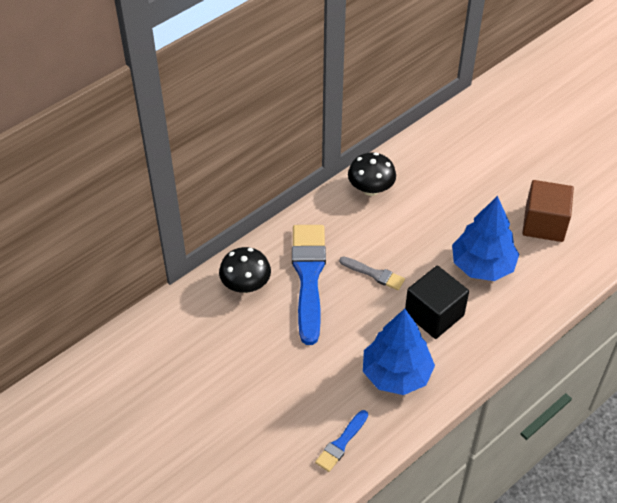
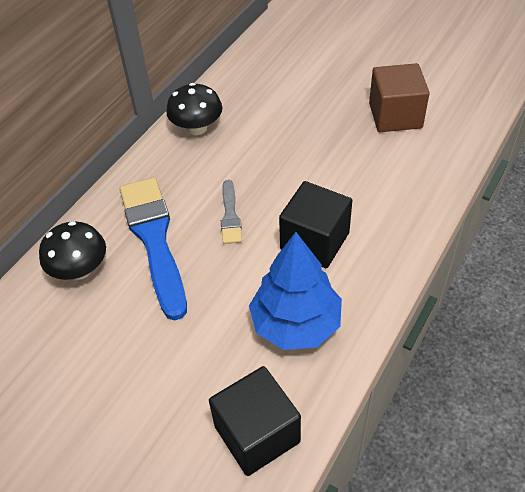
camera: 15 degrees left, 0 degrees up
blue brush [315,410,368,472] -> black cube [209,366,301,476]
grey brush [339,256,405,290] -> grey brush turned 75 degrees clockwise [221,180,242,244]
blue tree [452,196,519,281] -> none

